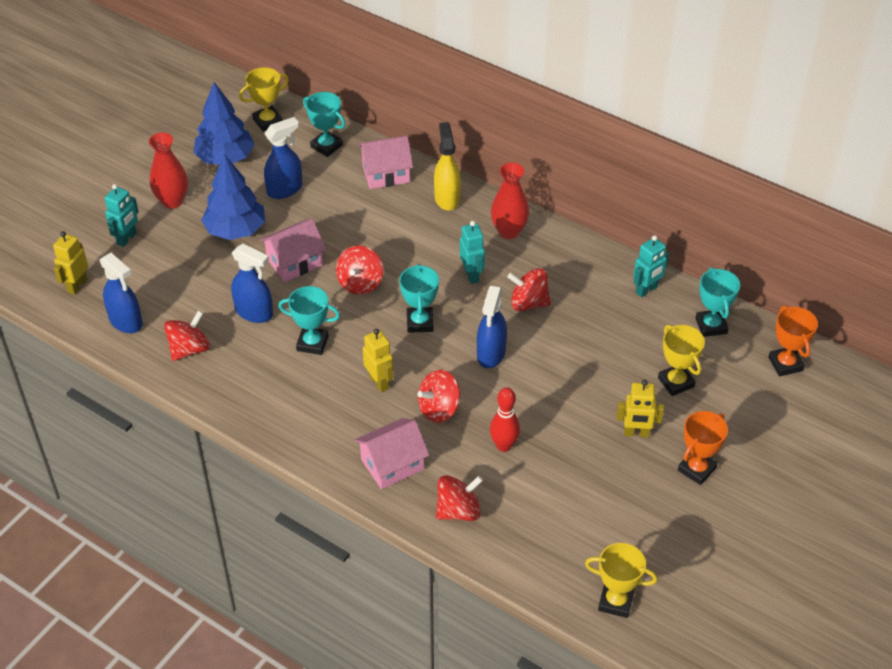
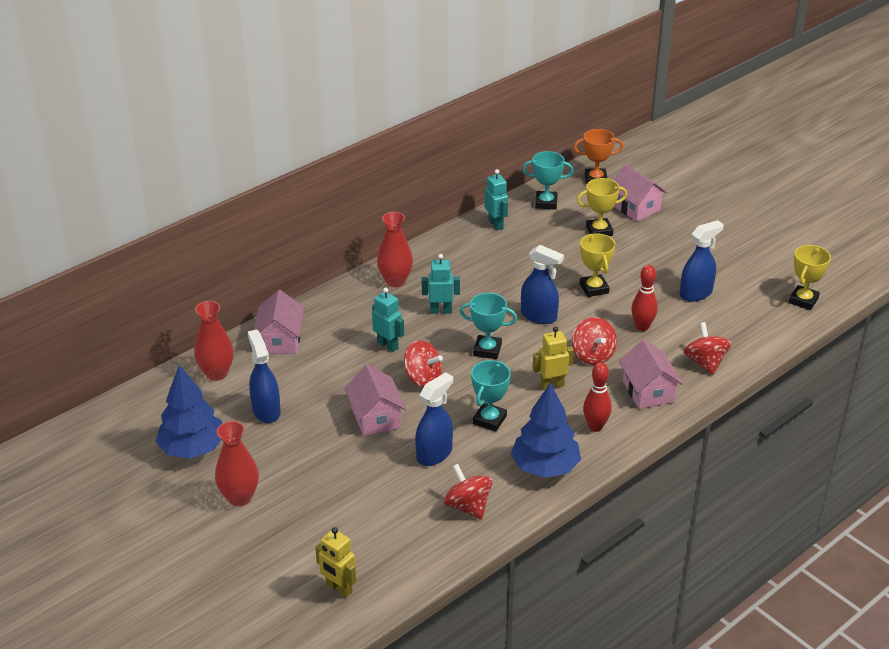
camera: 75 degrees left, 10 degrees down
blue spray bottle [100,253,143,333] -> blue spray bottle moved to [680,220,724,302]
turquoise robot [105,184,139,247] -> turquoise robot moved to [372,287,404,352]
blue tree [201,154,265,240] -> blue tree moved to [511,383,581,478]
yellow trophy [239,67,289,131] -> yellow trophy moved to [580,233,615,297]
turquoise trophy [303,92,345,157] -> red vase [194,301,234,381]
yellow spray bottle [434,122,461,211] -> none
red spinning top [507,268,551,311] -> none
yellow robot [616,380,664,438] -> none
orange trophy [678,411,728,485] -> none
none -> red bowling pin [583,362,612,432]
none -> pink house [613,164,667,222]

